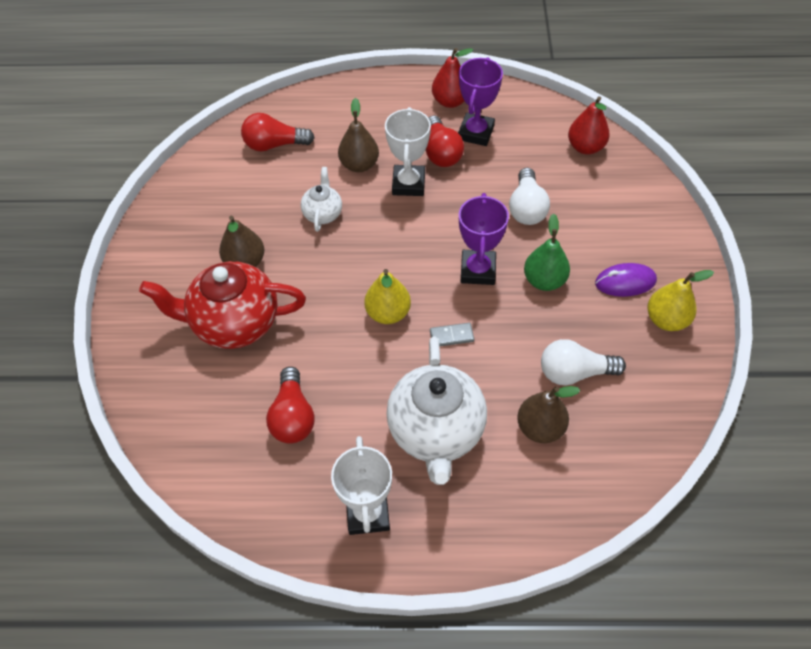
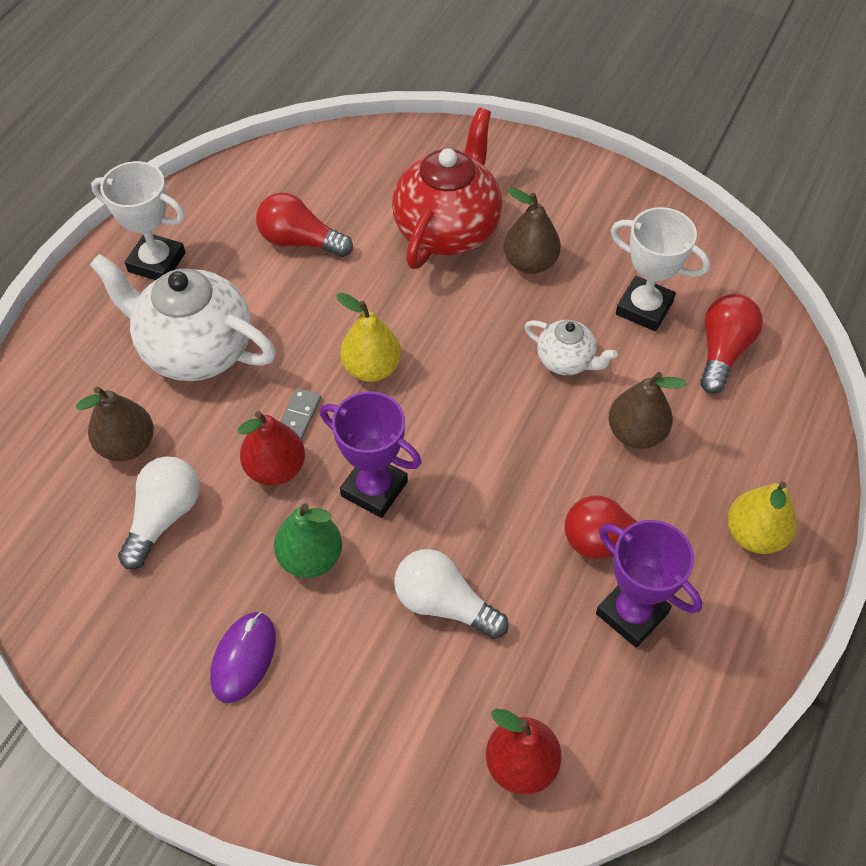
camera: 115 degrees right, 0 degrees up
white trophy [385,107,431,196] -> white trophy moved to [610,207,710,331]
red pear [432,48,473,108] -> red pear moved to [237,411,305,486]
yellow pear [647,270,714,331] -> yellow pear moved to [728,481,797,554]

